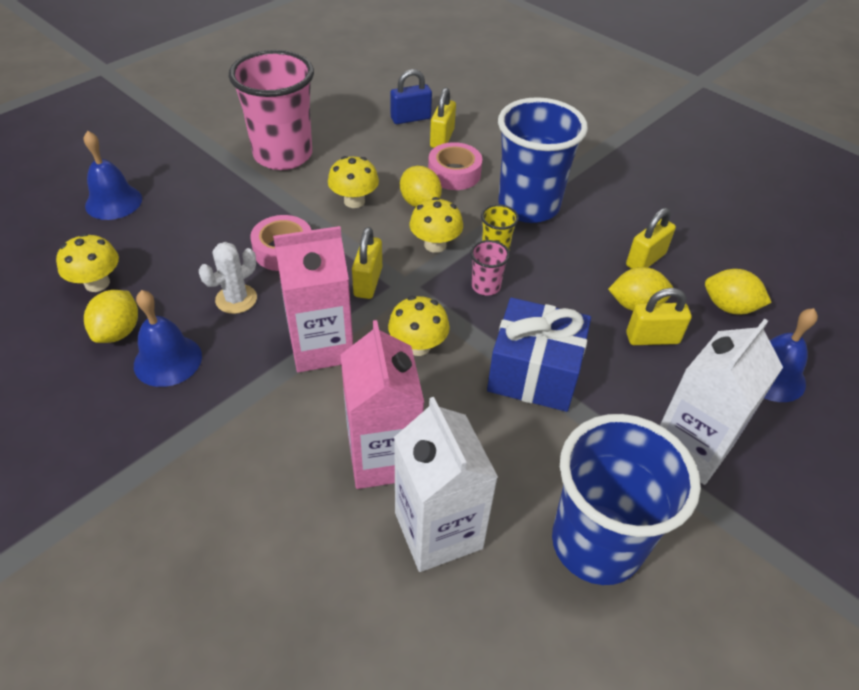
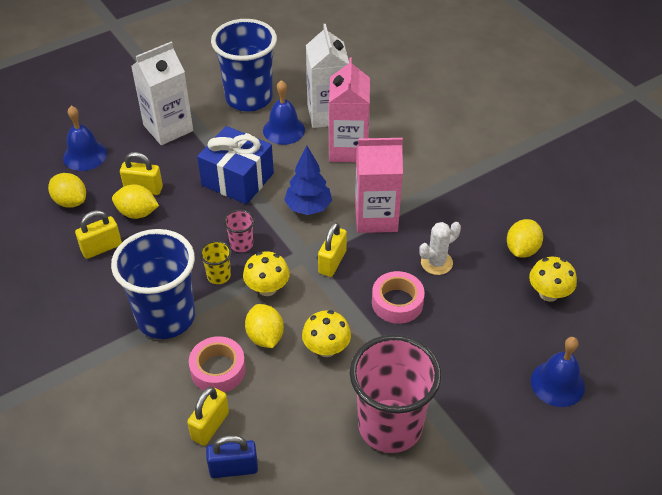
camera: 165 degrees left, 0 degrees up
blue bell [134,290,202,387] -> blue bell moved to [263,80,305,145]
yellow mushroom [388,296,450,356] -> blue tree [284,146,332,215]

